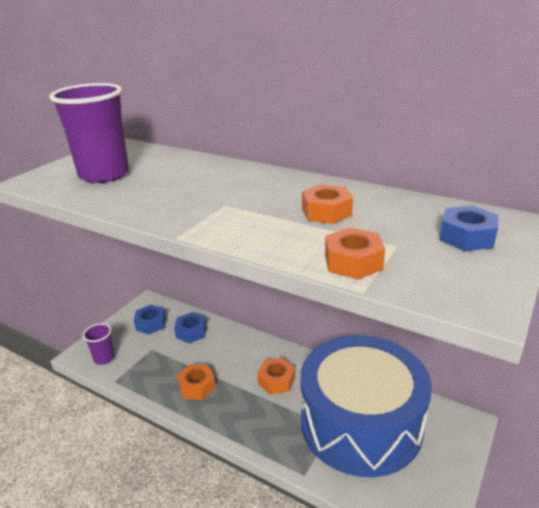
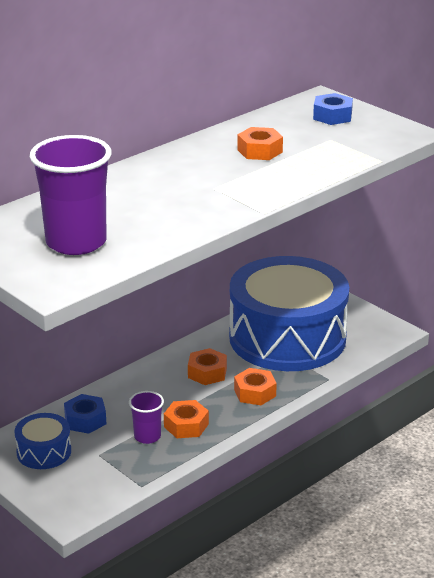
camera: 75 degrees left, 0 degrees up
purple cup [83,323,115,365] -> purple cup moved to [129,391,164,444]
blue nut [134,305,166,334] -> blue drum [15,413,71,469]
orange nut [325,227,385,280] -> orange nut moved to [234,368,277,405]

